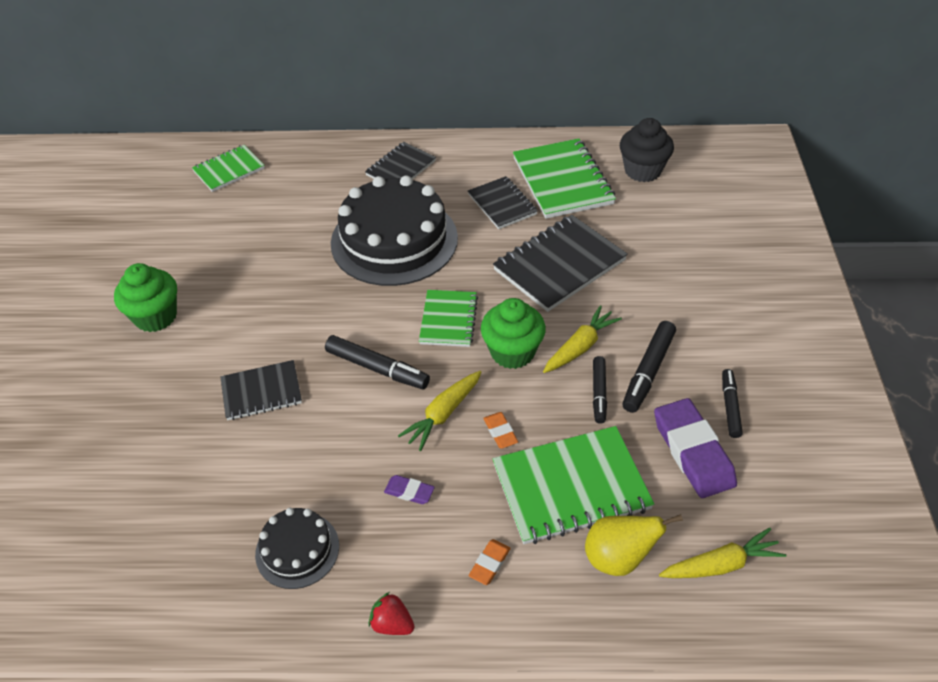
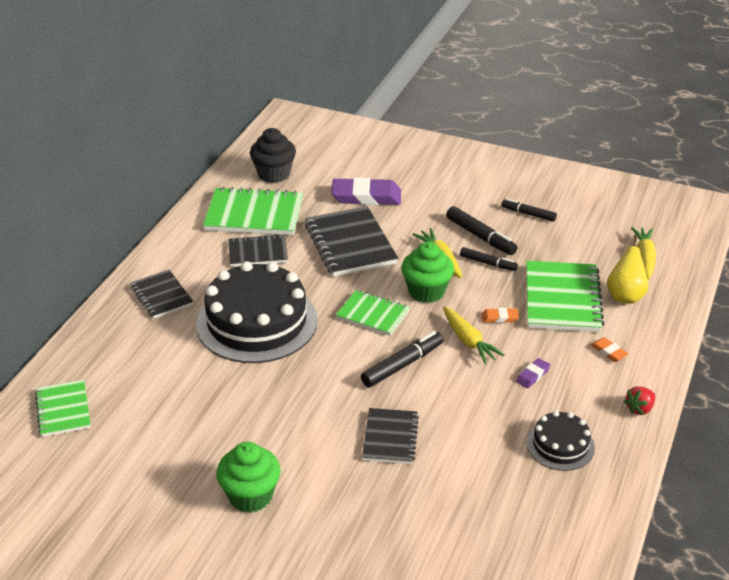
camera: 70 degrees left, 10 degrees down
purple eraser [654,398,737,498] -> purple eraser moved to [331,177,401,205]

